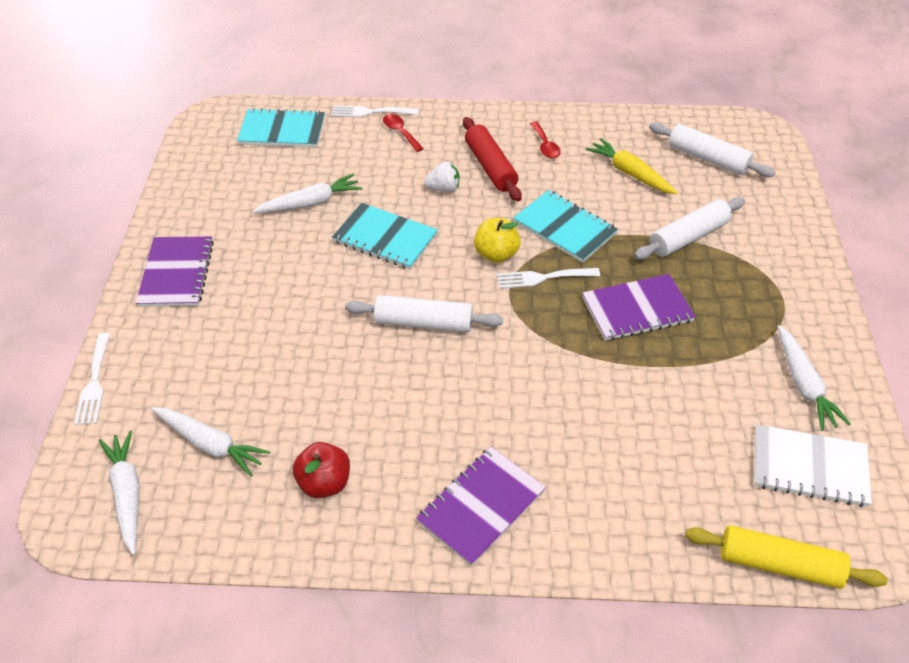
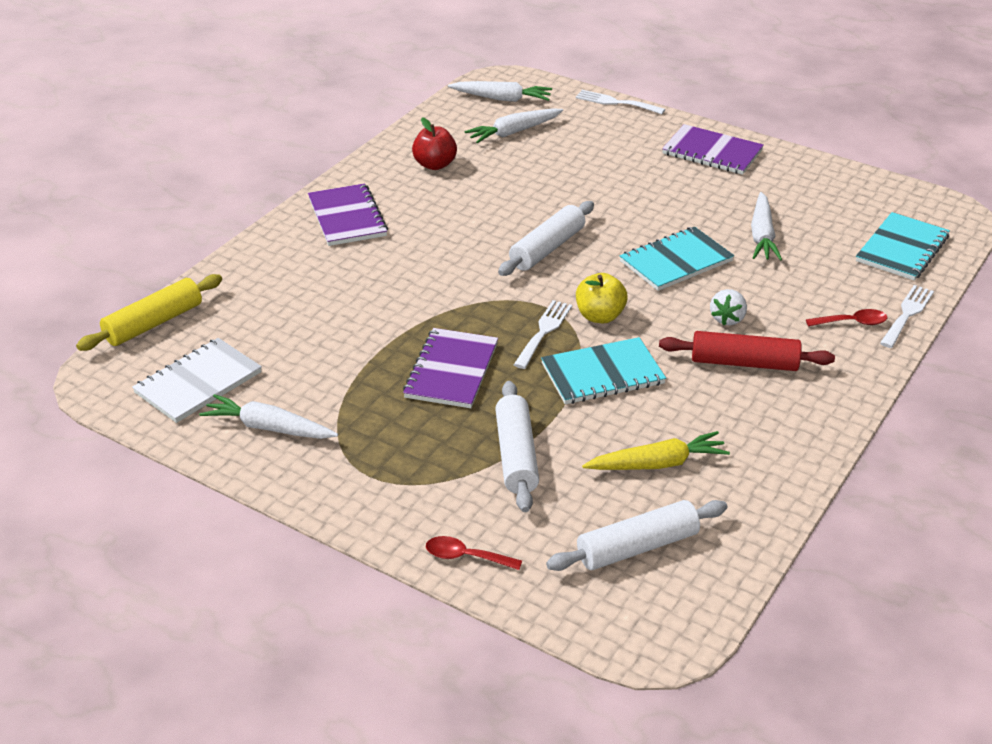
camera: 120 degrees right, 10 degrees down
red spoon [530,121,561,159] -> red spoon moved to [426,536,522,570]

